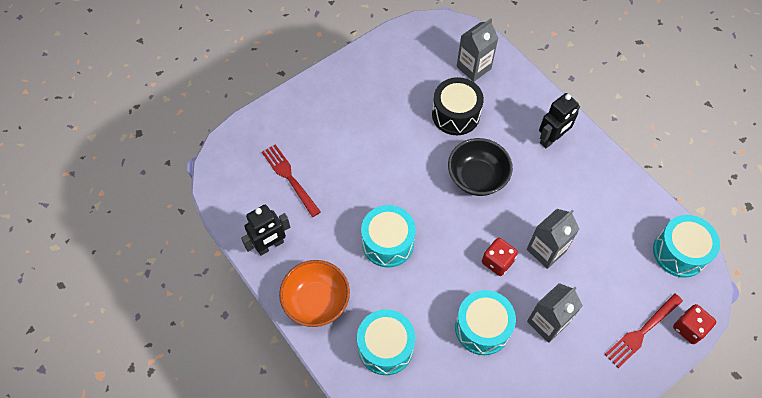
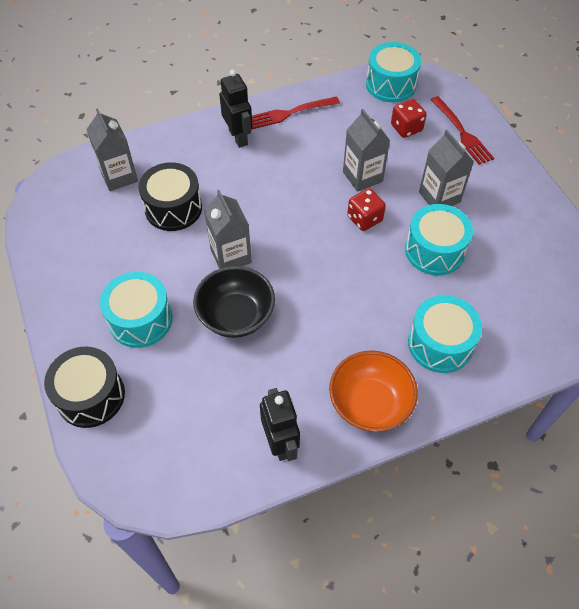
camera: 75 degrees left, 5 degrees down
red fork [262,144,321,217] -> red fork moved to [252,96,340,129]
turquoise drum [361,205,416,268] -> turquoise drum moved to [100,272,172,348]
black bowl [448,138,513,196] -> black bowl moved to [193,266,275,338]
red dice [673,304,716,344] -> red dice moved to [391,99,427,138]
none -> black drum [44,347,125,428]
none -> grey carton [204,190,252,269]

